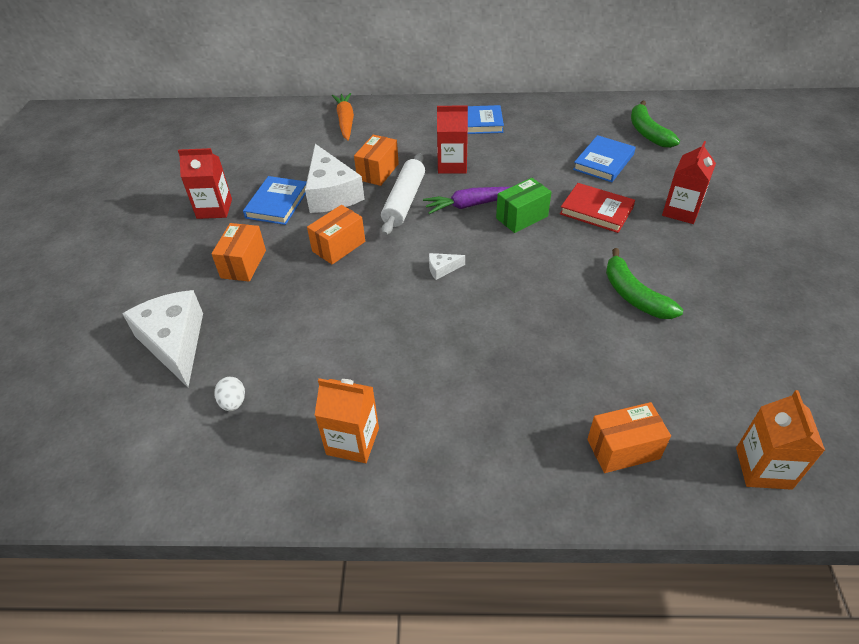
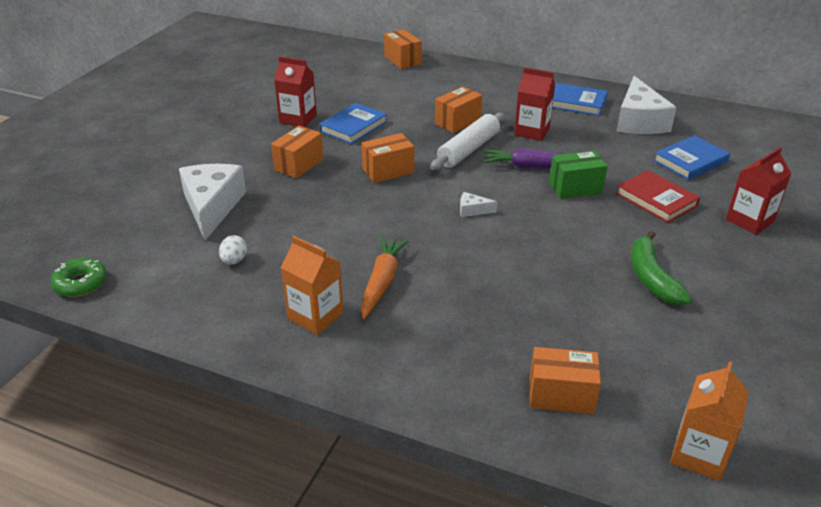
camera: 20 degrees right, 10 degrees down
white cheese [305,144,365,213] -> white cheese moved to [617,76,677,134]
orange carrot [332,93,354,141] -> orange carrot moved to [361,236,409,319]
green banana [631,101,680,148] -> none
none -> green donut [51,258,107,297]
none -> orange box [384,29,422,69]

